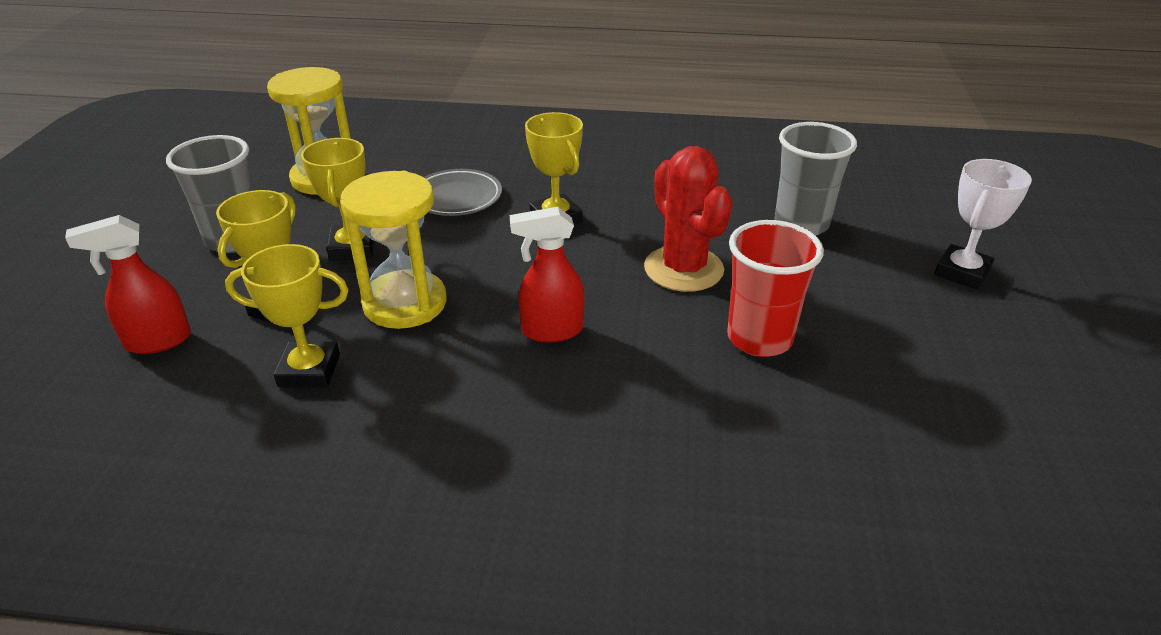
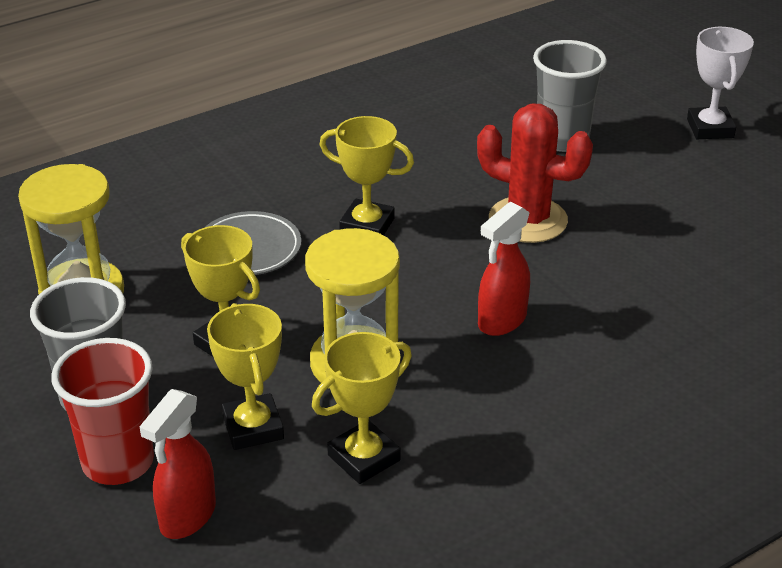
camera: 40 degrees left, 0 degrees up
red cup [727,220,824,357] -> red cup moved to [51,338,154,485]

